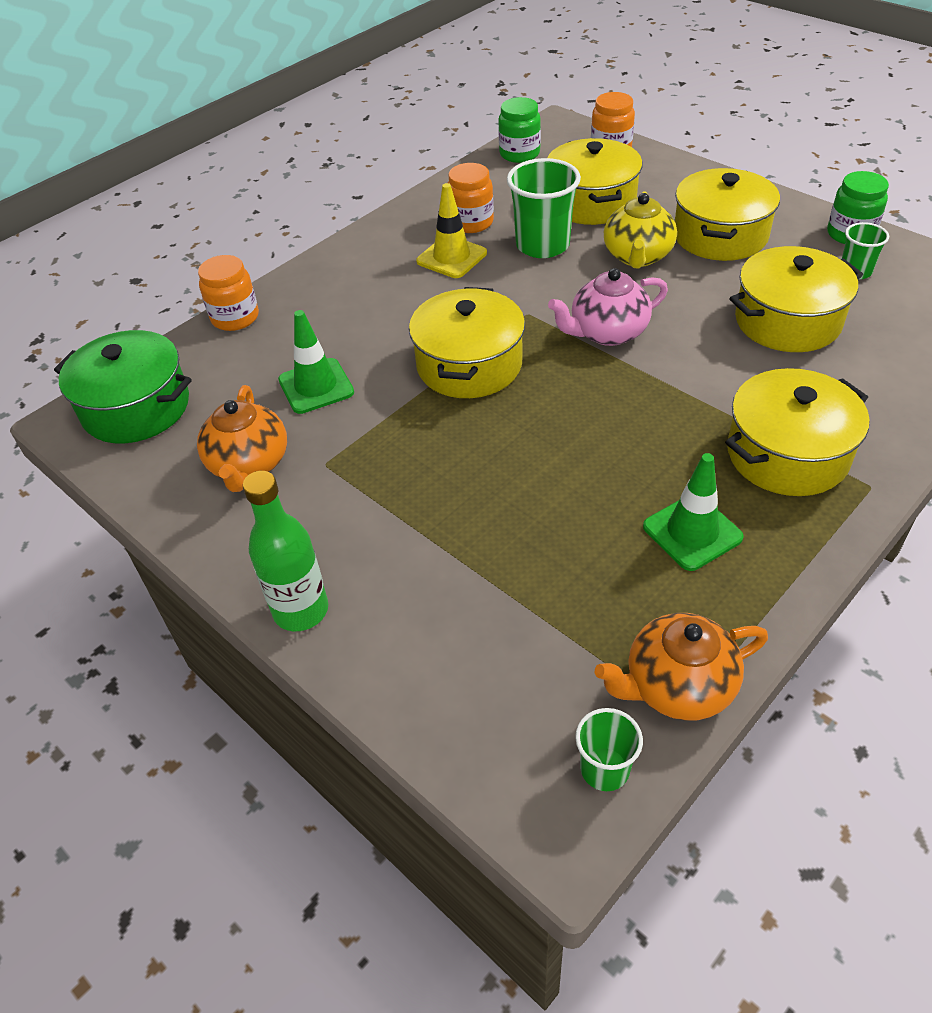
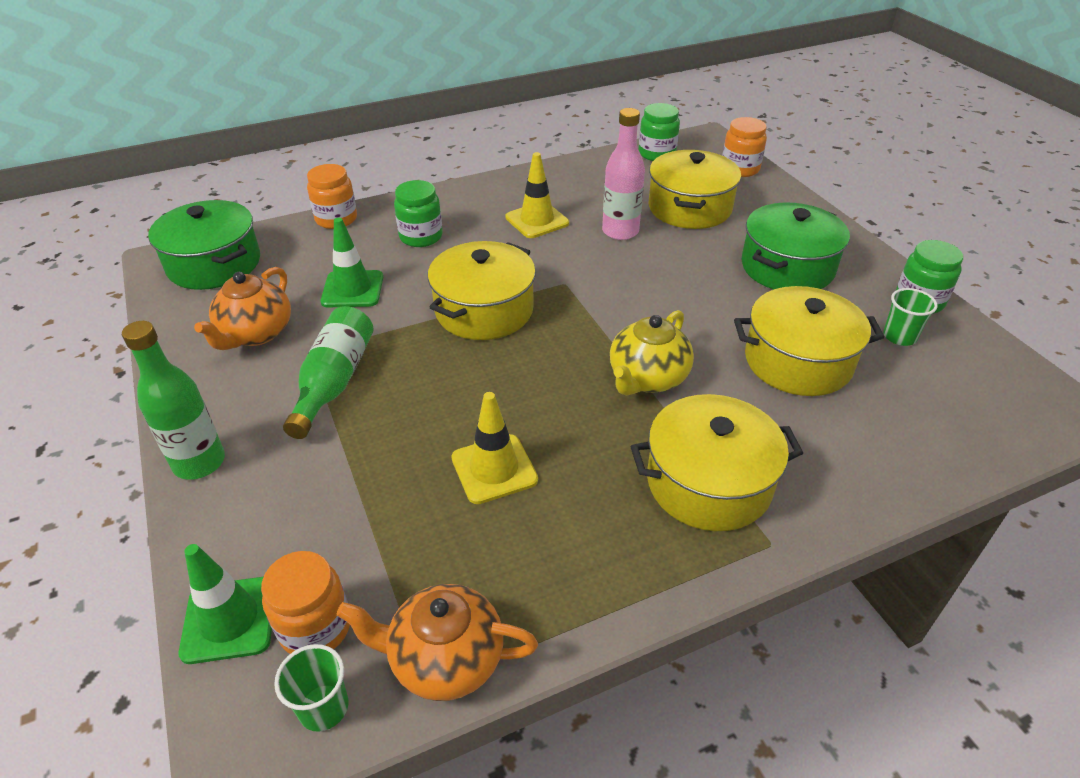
camera: 20 degrees right, 5 degrees down
orange jar [448,163,494,233] -> orange jar moved to [261,551,350,654]
green cup [507,158,581,258] -> pink bottle [602,108,645,240]
pink teapot [548,268,668,346] -> none
yellow teapot [604,191,677,269] -> yellow teapot moved to [610,310,694,396]
green traffic cone [643,453,744,571] -> green traffic cone moved to [179,544,272,664]
yellow pot [675,168,780,261] -> green pot [742,203,850,290]
none -> green bottle [283,306,374,439]
none -> green jar [394,180,443,247]
none -> yellow traffic cone [451,392,538,504]

